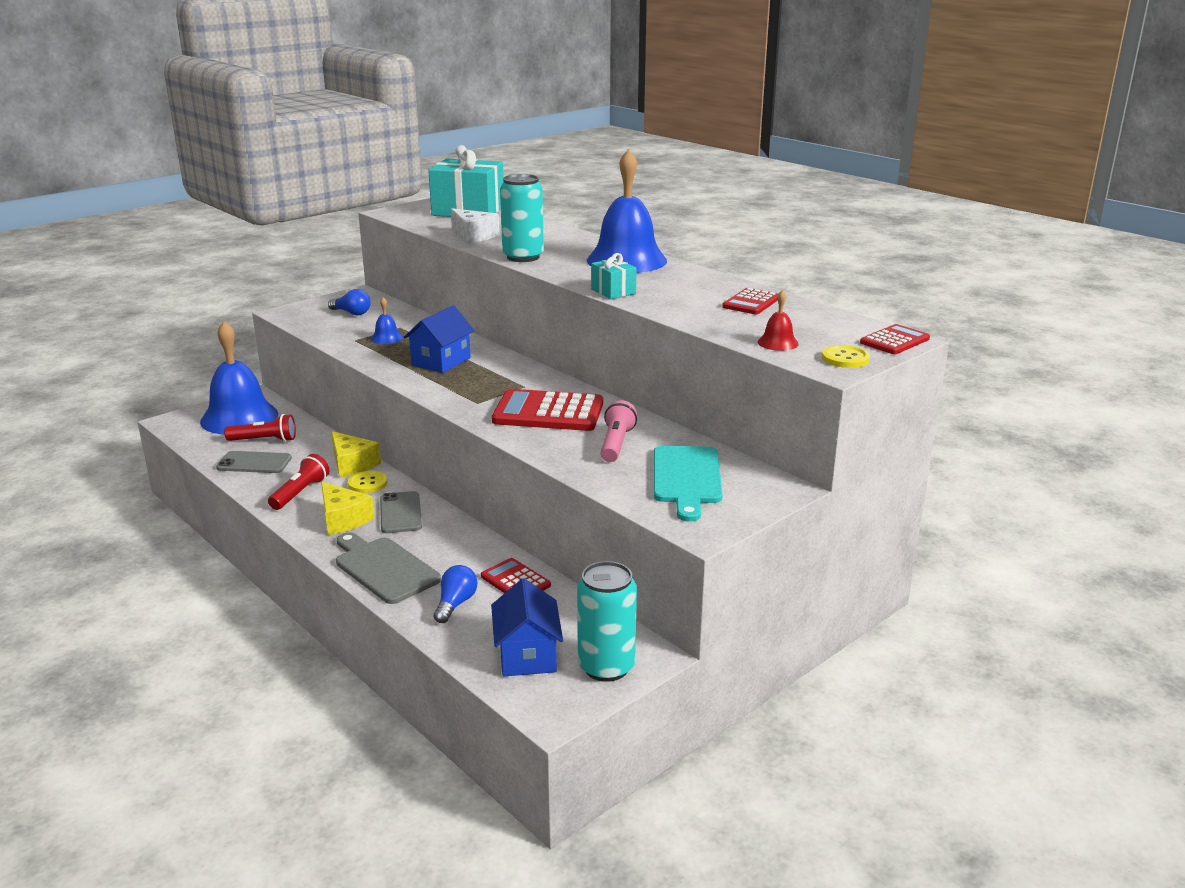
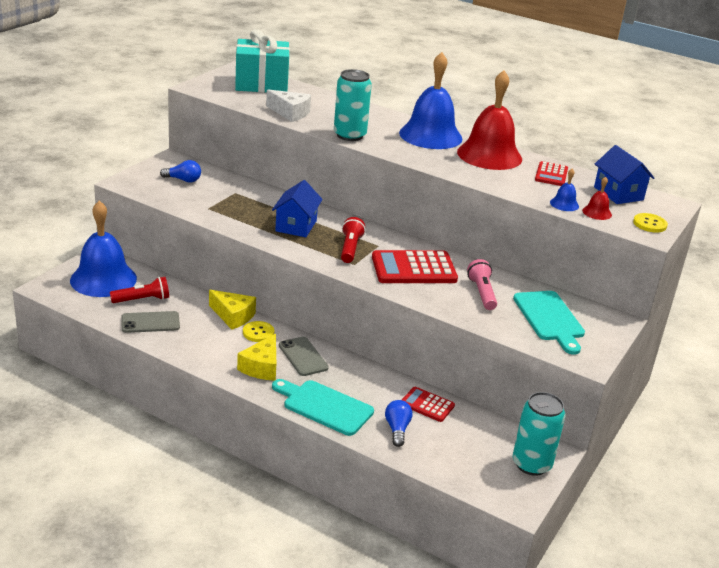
camera: 20 degrees left, 5 degrees up
red flashlight [268,454,329,510] -> red flashlight moved to [341,217,365,263]
yellow cheese [321,482,374,535] -> yellow cheese turned 75 degrees clockwise [237,334,276,381]
grey cutting board [336,532,441,604] -> turquoise cutting board [272,379,374,436]
blue bell [371,297,403,344] -> blue bell moved to [550,168,579,211]
blue house [491,578,563,676] -> blue house moved to [594,145,654,204]
turquoise gift [591,253,636,299] -> none
red calculator [860,324,930,354] -> none
none -> red bell [457,70,522,170]

